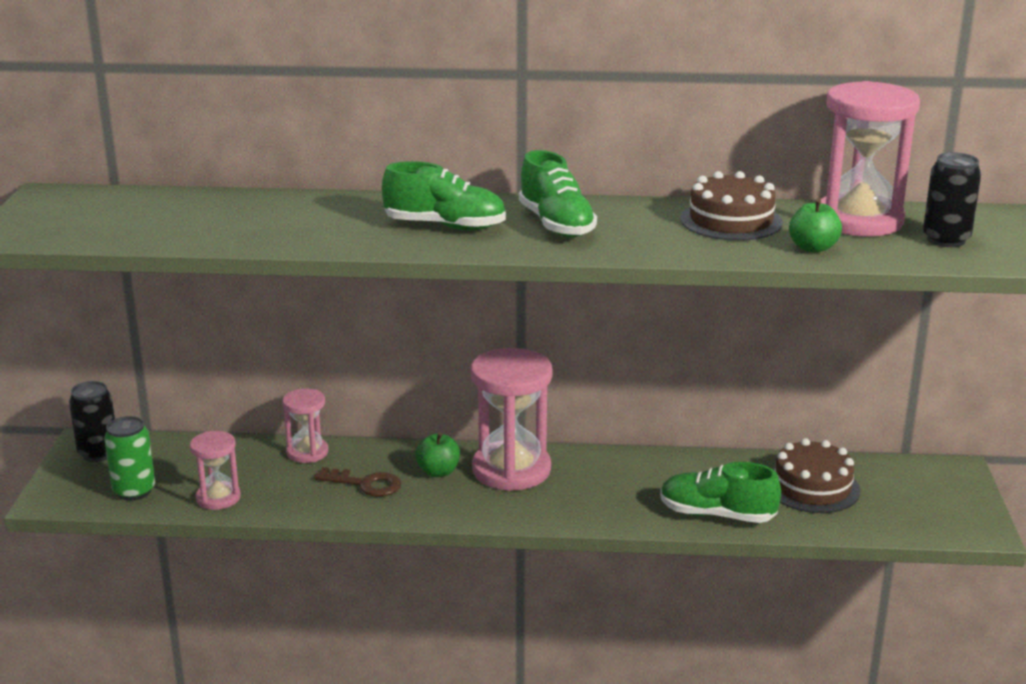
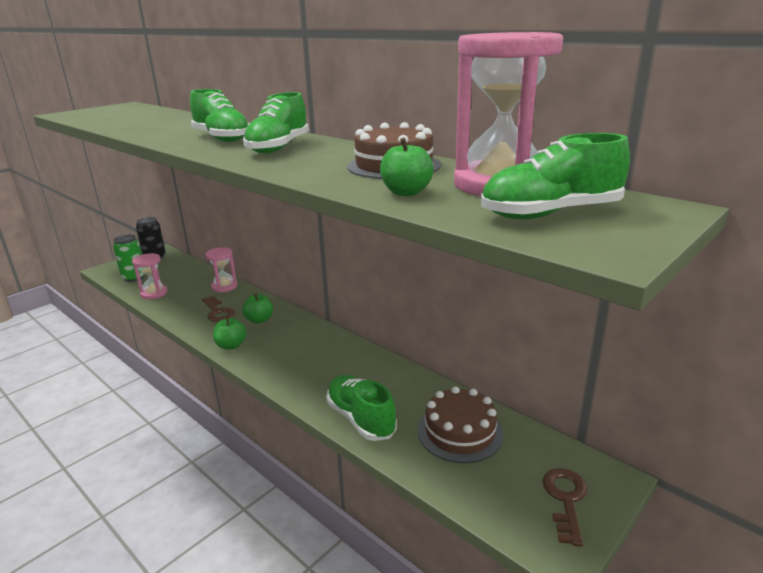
camera: 40 degrees right, 0 degrees up
pink hourglass [471,348,552,491] -> none
black can [923,152,981,247] -> green shoe [481,133,630,219]
none -> green apple [213,316,247,350]
none -> brown key [542,468,588,547]

